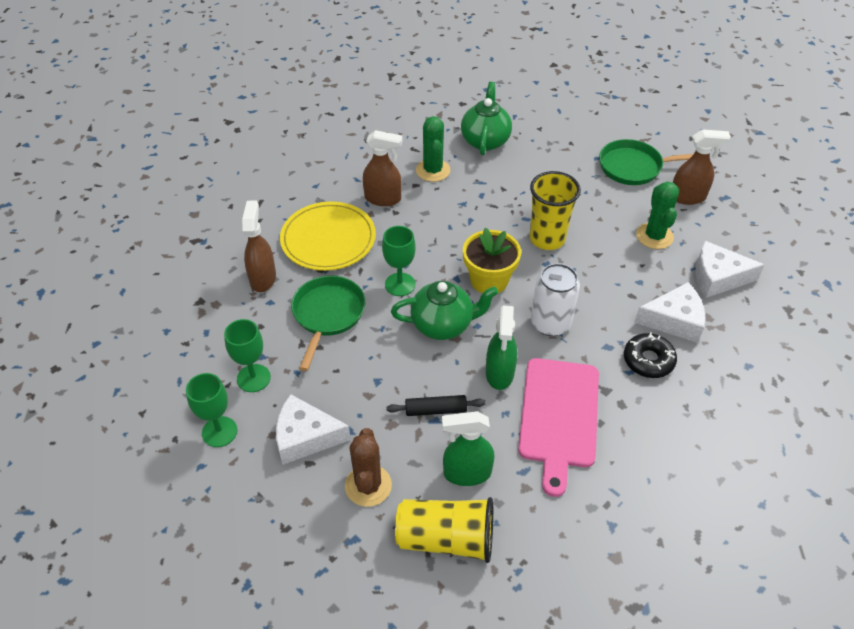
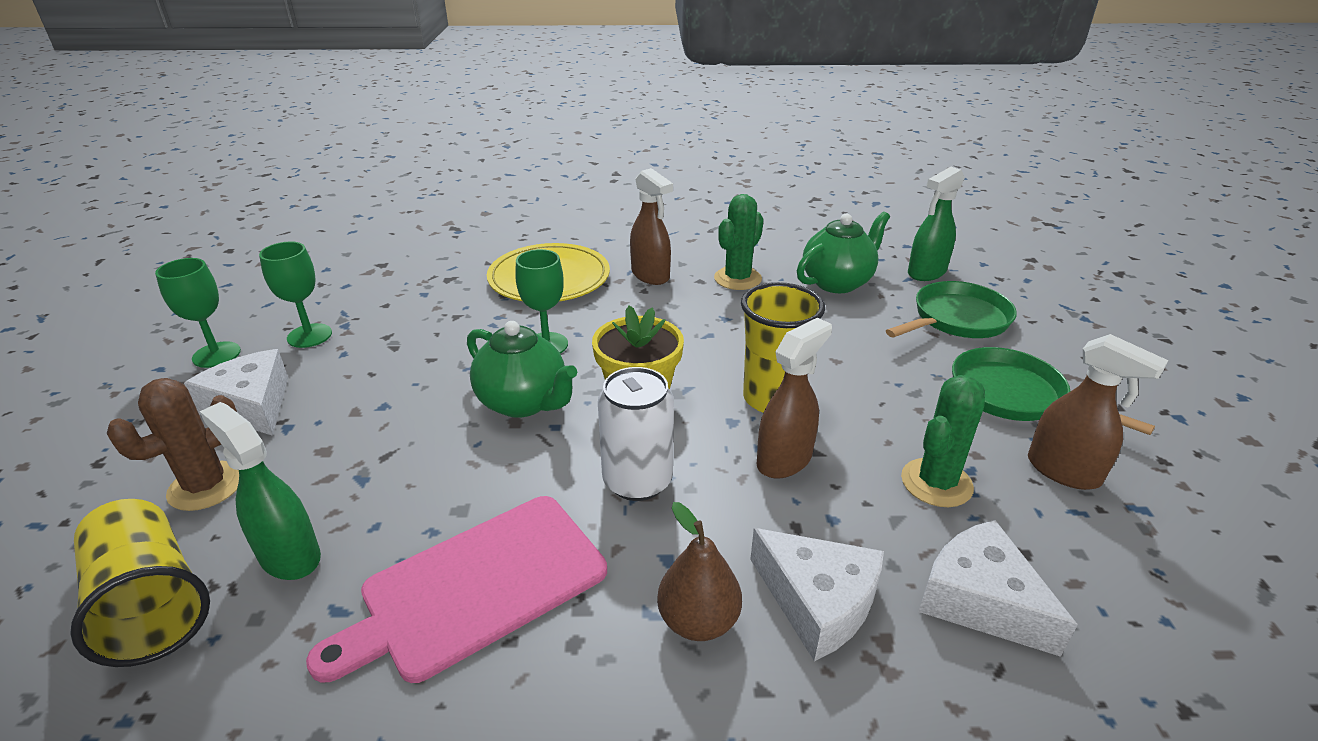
camera: 45 degrees right, 15 degrees down
brown spray bottle [242,201,276,292] -> brown spray bottle moved to [757,318,832,479]
green pan [291,276,365,371] -> green pan moved to [886,281,1017,338]
black rolling pin [386,395,486,416] -> none
green spray bottle [486,305,517,390] -> green spray bottle moved to [908,167,965,281]
black donut [624,332,677,378] -> brown pear [657,502,742,641]

